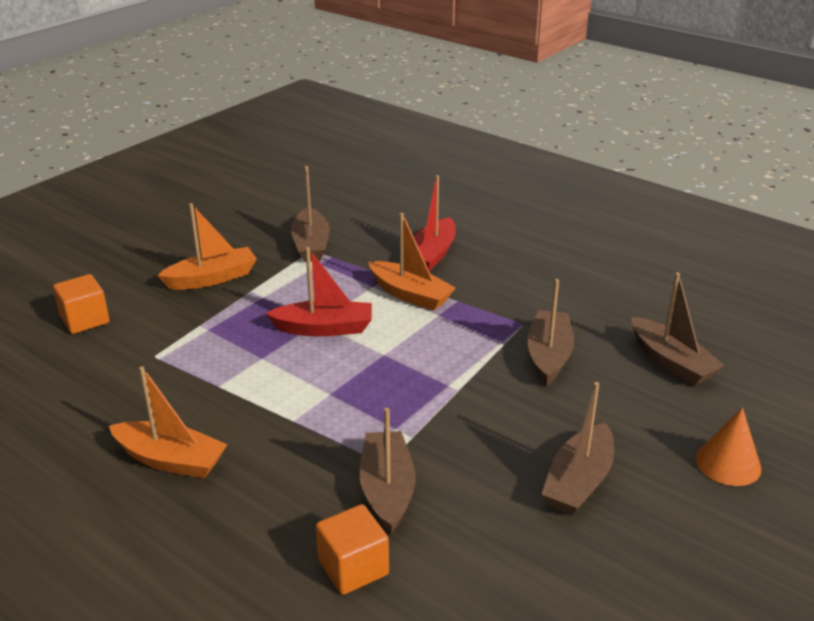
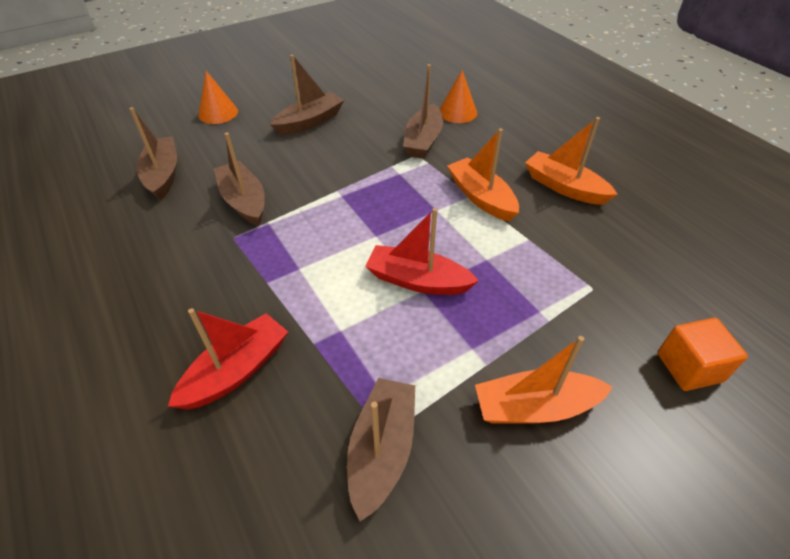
camera: 160 degrees left, 15 degrees up
orange cube [316,504,389,595] -> orange cone [440,70,477,123]
orange boat [369,213,456,311] -> orange boat moved to [447,128,519,221]
brown boat [527,279,574,386] -> brown boat turned 120 degrees clockwise [214,132,265,226]

